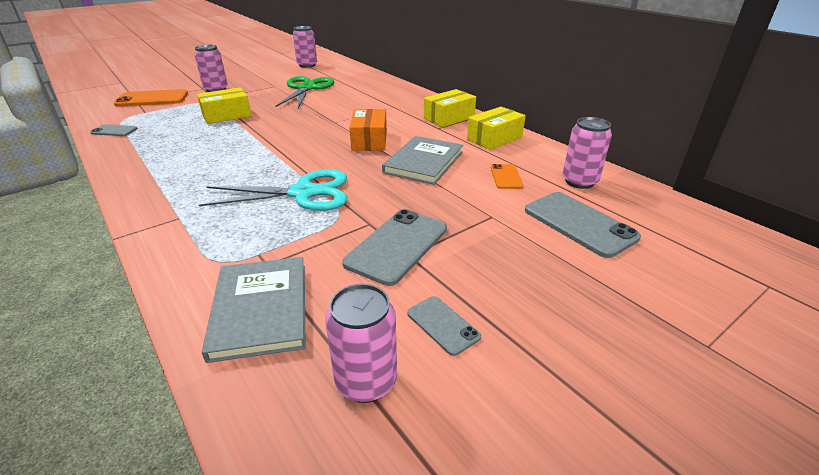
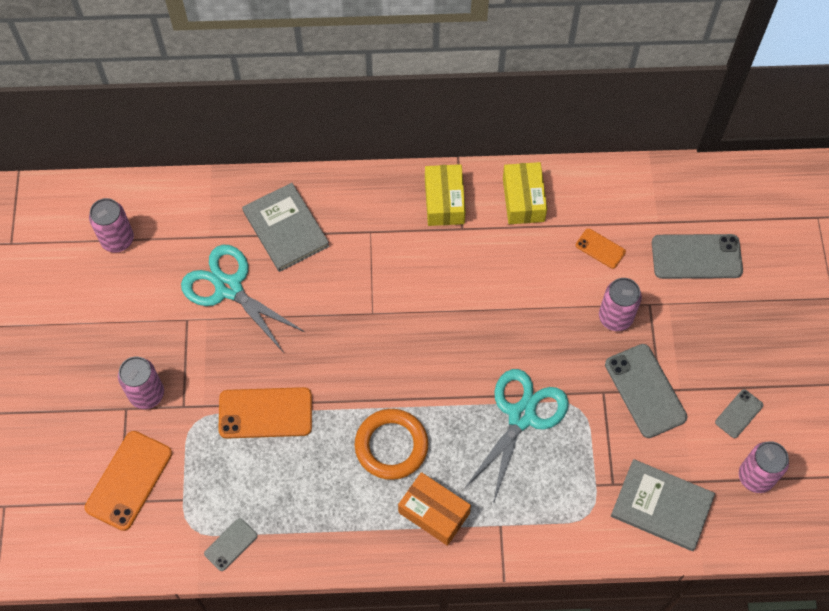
camera: 55 degrees left, 30 degrees up
yellow box [197,87,252,124] -> orange phone [218,387,312,439]
green scissors [275,76,334,108] -> turquoise scissors [181,245,306,353]
orange box [349,109,387,151] -> orange box moved to [398,472,471,546]
grey book [382,136,463,185] -> grey book moved to [242,183,330,272]
grey phone [407,296,481,356] -> grey phone turned 45 degrees counterclockwise [715,389,763,438]
pink can [562,117,612,189] -> pink can moved to [599,278,642,331]
none -> orange ring [354,409,429,480]

